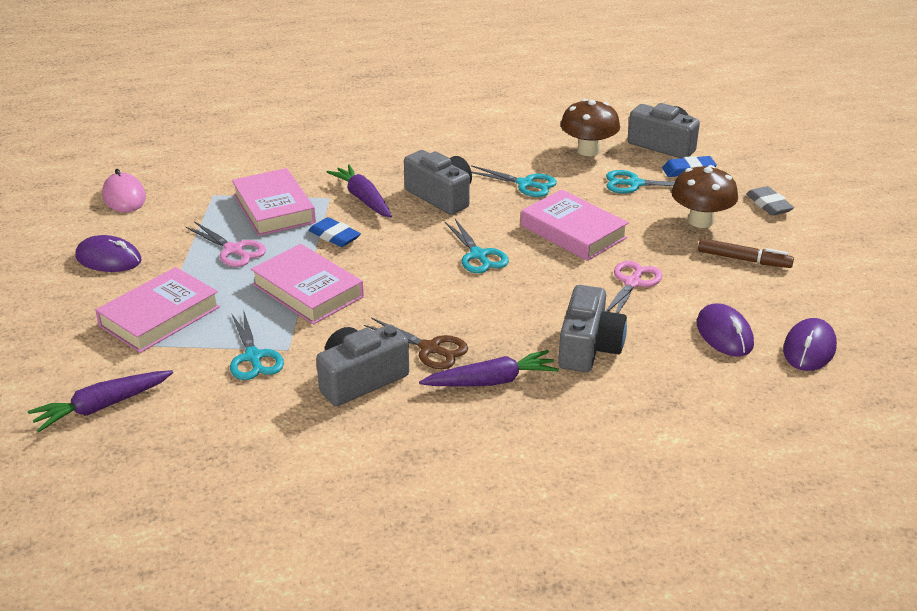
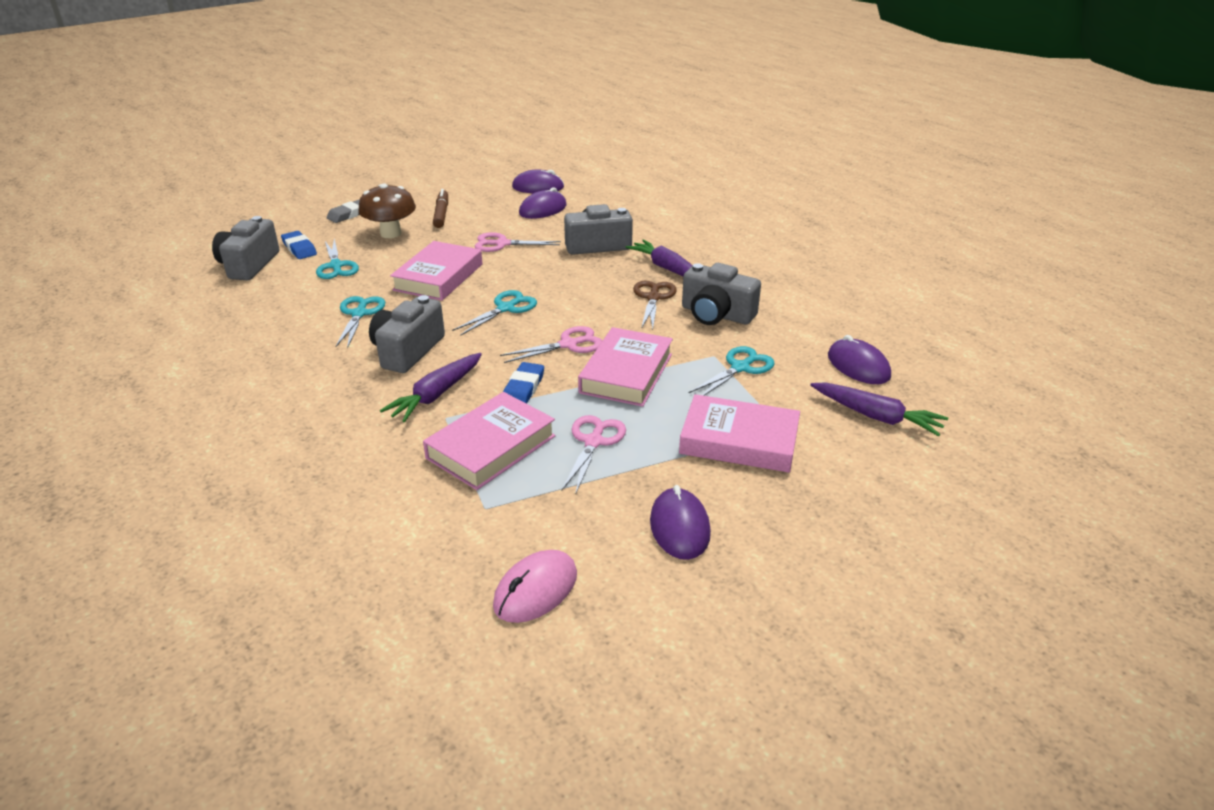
camera: 115 degrees left, 0 degrees up
brown mushroom [560,99,620,156] -> none
none -> pink scissors [500,326,602,363]
none -> purple mouse [828,335,891,384]

